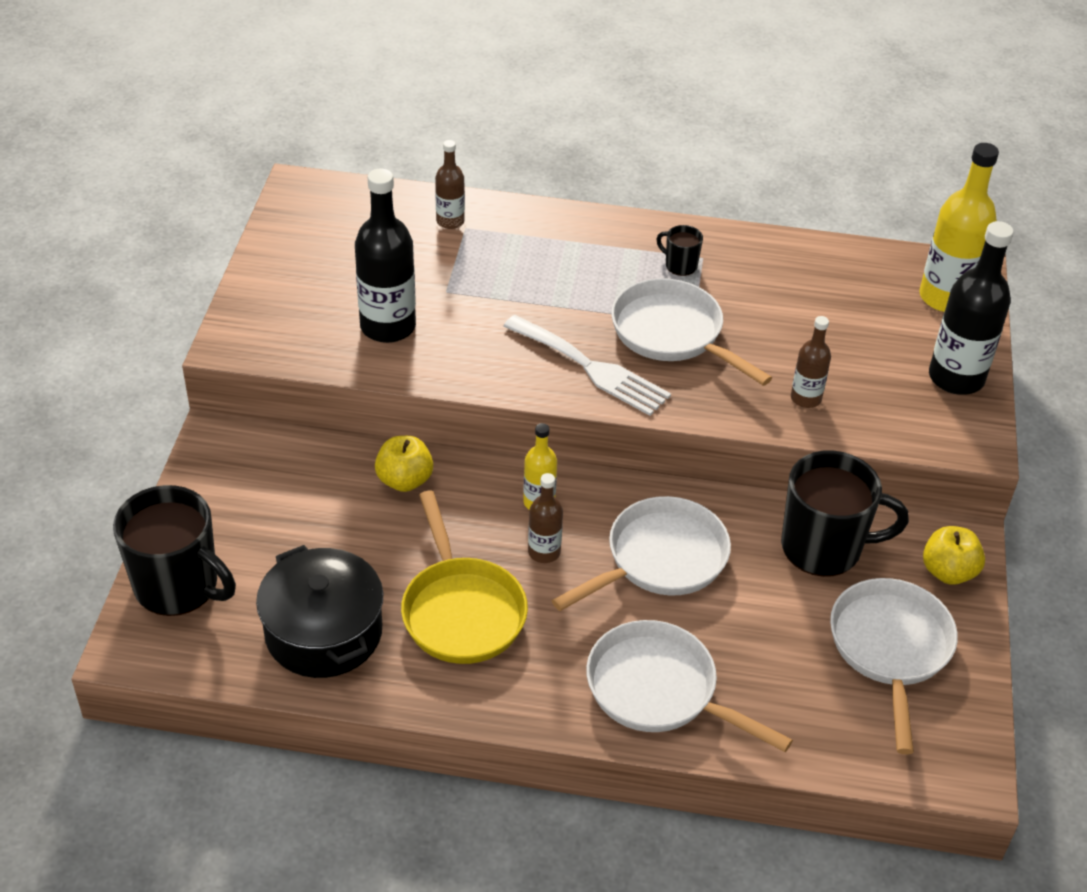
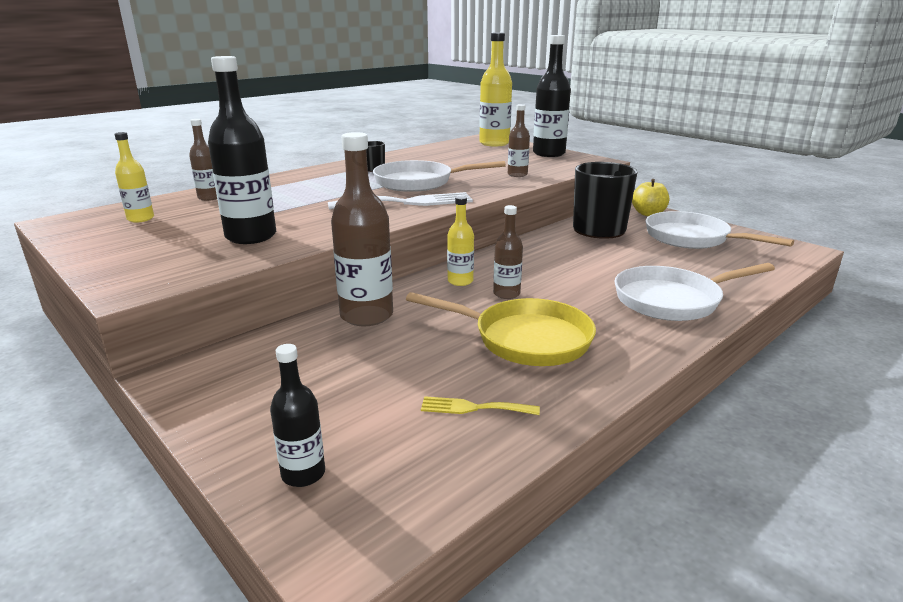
camera: 50 degrees left, 20 degrees down
black mug [113,485,236,616] -> black bottle [270,344,325,487]
black pot [256,545,384,678] -> yellow fork [421,396,540,415]
yellow apple [375,436,433,492] -> brown bottle [331,132,393,326]
white pan [551,496,731,611] -> none
none -> yellow bottle [114,132,154,223]

